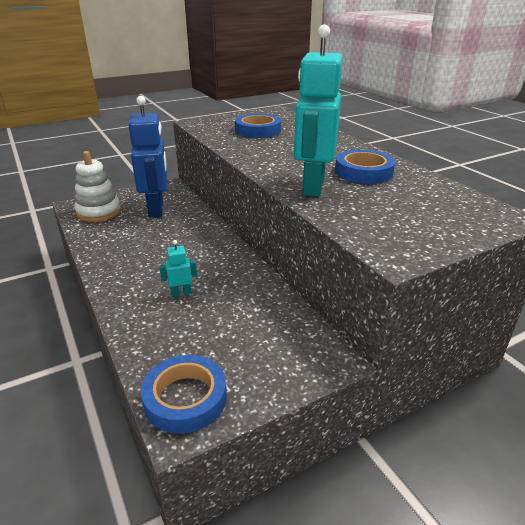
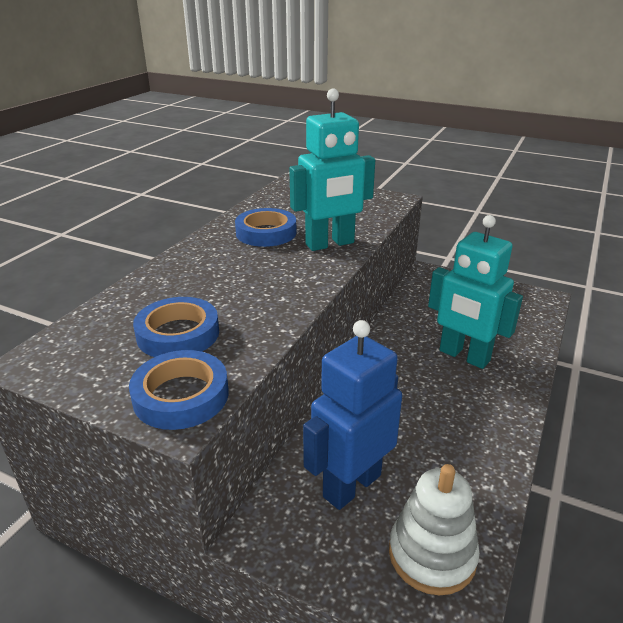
camera: 125 degrees left, 0 degrees up
blue tape [141,355,227,434] -> blue tape moved to [129,350,229,430]
turquoise robot [159,240,197,297] -> turquoise robot [428,215,523,369], size x2.38

